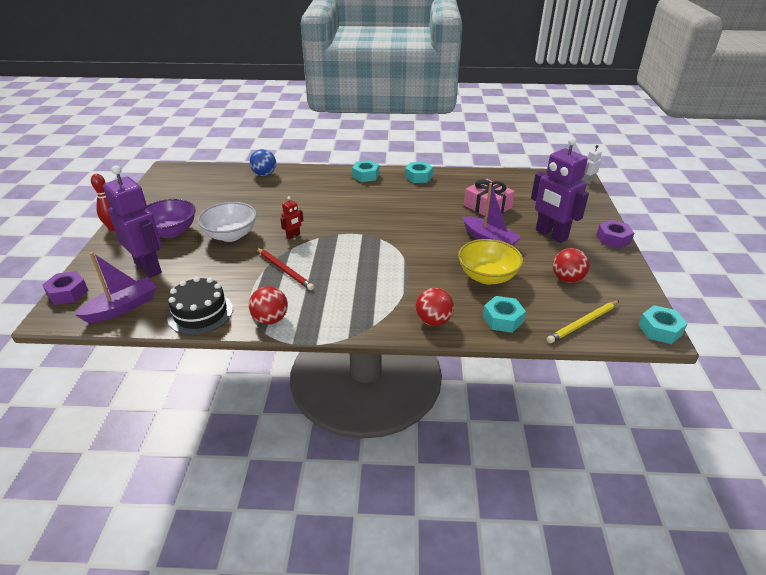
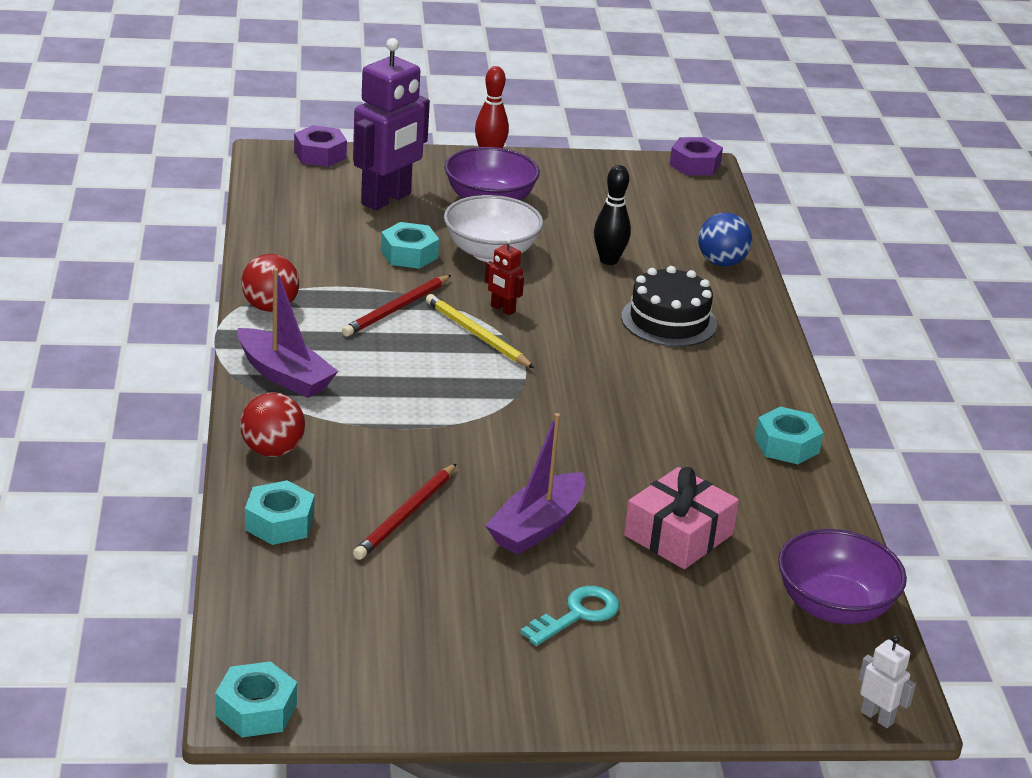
camera: 80 degrees right, 5 degrees down
purple boat [75,252,157,323] -> purple boat moved to [237,268,338,398]
black cake [167,277,233,335] -> black cake moved to [621,266,717,347]
turquoise nut [352,160,380,182] -> turquoise nut moved to [381,222,439,269]
yellow bowl [458,239,523,284] -> red pencil [353,464,456,560]
purple robot [531,137,589,243] -> turquoise key [521,586,619,646]
yellow pencil [547,301,619,343] -> yellow pencil moved to [426,294,534,368]
red ball [553,248,590,283] -> none
purple nut [597,220,634,249] -> purple nut moved to [670,137,723,176]
none -> black bowling pin [594,165,631,265]
none -> purple bowl [778,529,907,624]

